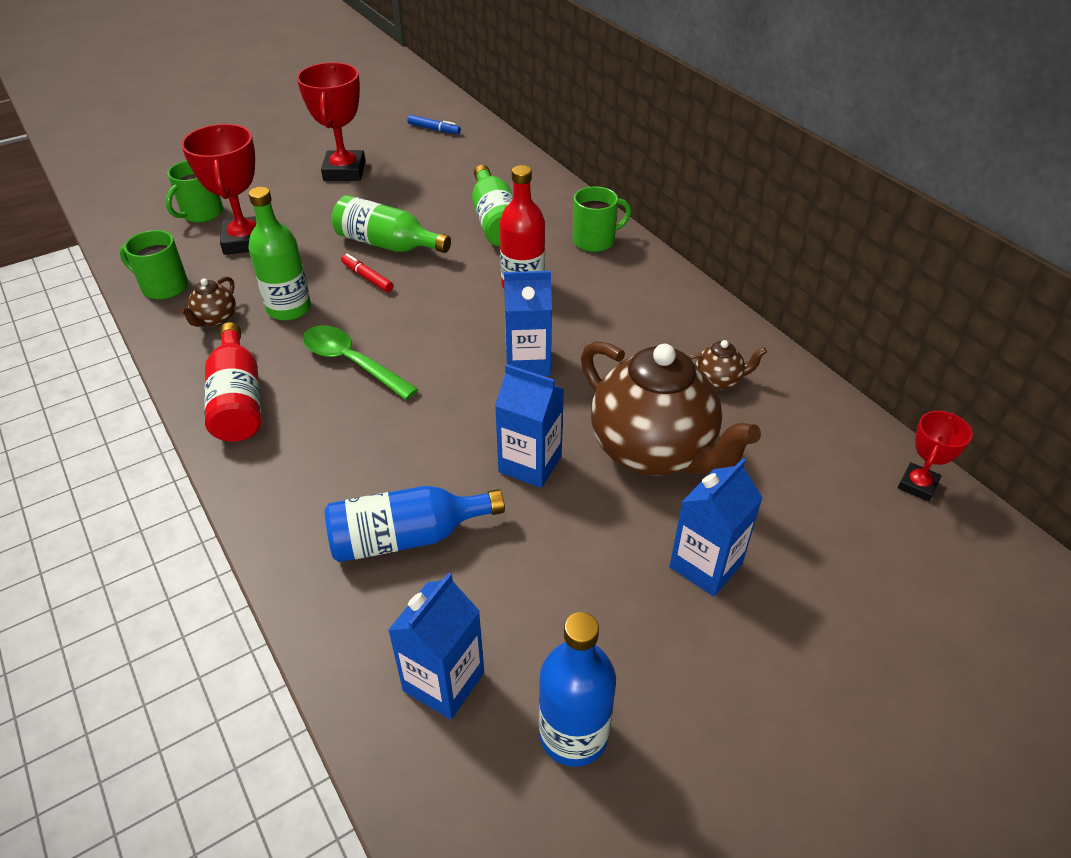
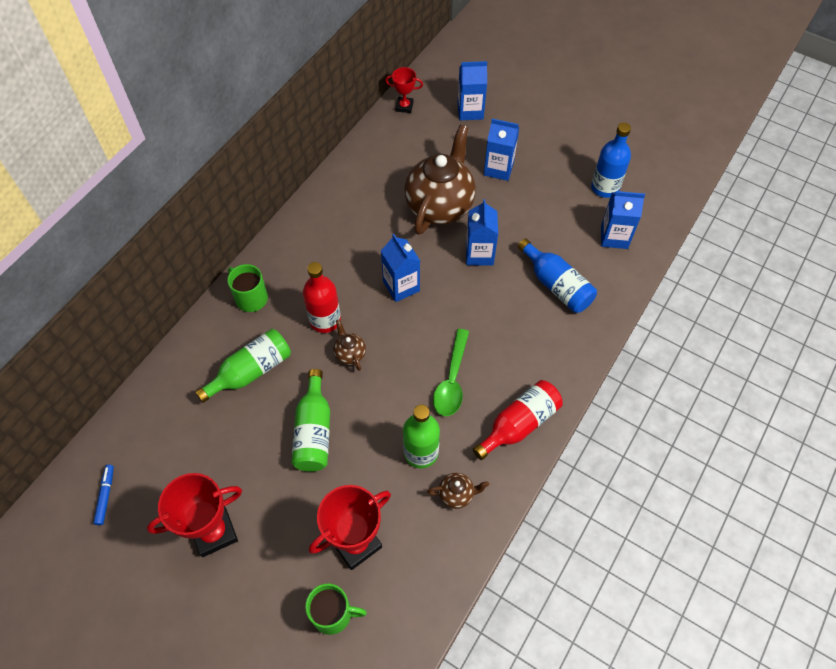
camera: 115 degrees left, 15 degrees up
green mug [120,230,188,300] -> none
red marker [341,253,393,292] -> none
brown teapot [688,340,767,390] -> brown teapot moved to [333,319,366,371]
none -> blue carton [457,61,487,120]

